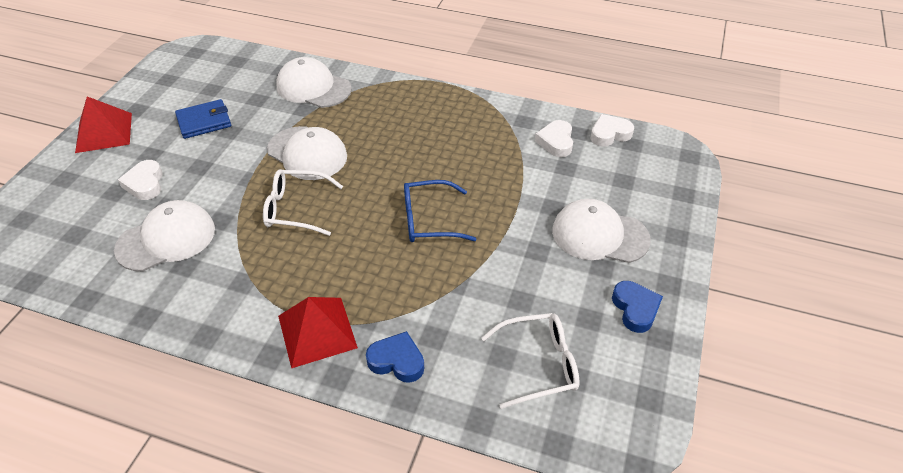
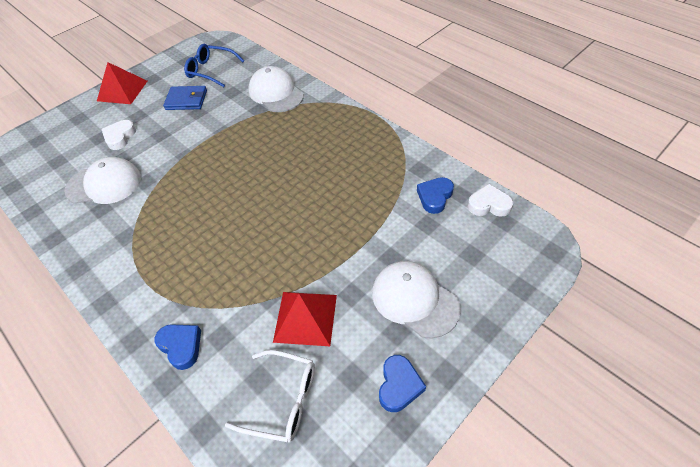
camera: 30 degrees right, 5 degrees up
white glasses [263,169,343,236] -> none
white cap [267,126,347,180] -> none
red pyramid [278,297,358,369] -> red pyramid moved to [273,292,337,346]
blue glasses [404,180,476,242] -> blue glasses moved to [184,44,244,87]
white heart [535,120,573,157] -> blue heart [417,177,454,214]

